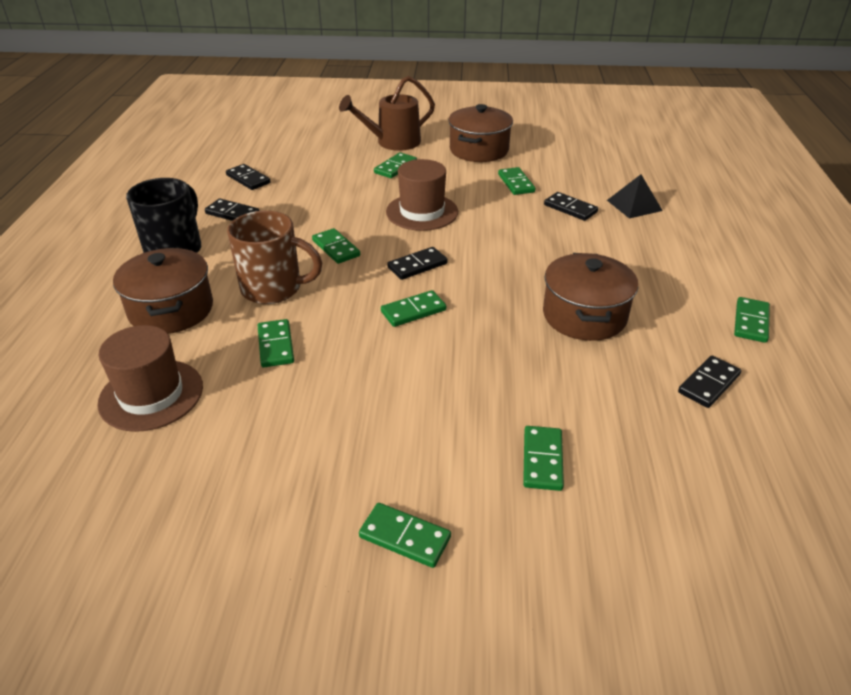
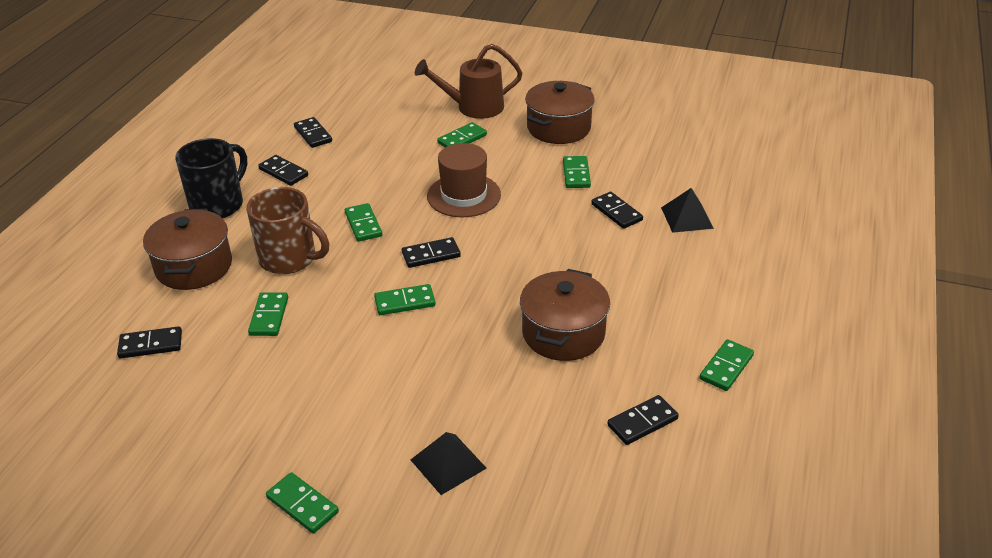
camera: 15 degrees right, 0 degrees up
brown hat [97,325,203,432] -> black domino [117,326,182,358]
green domino [523,426,564,491] -> black pyramid [411,432,487,495]

